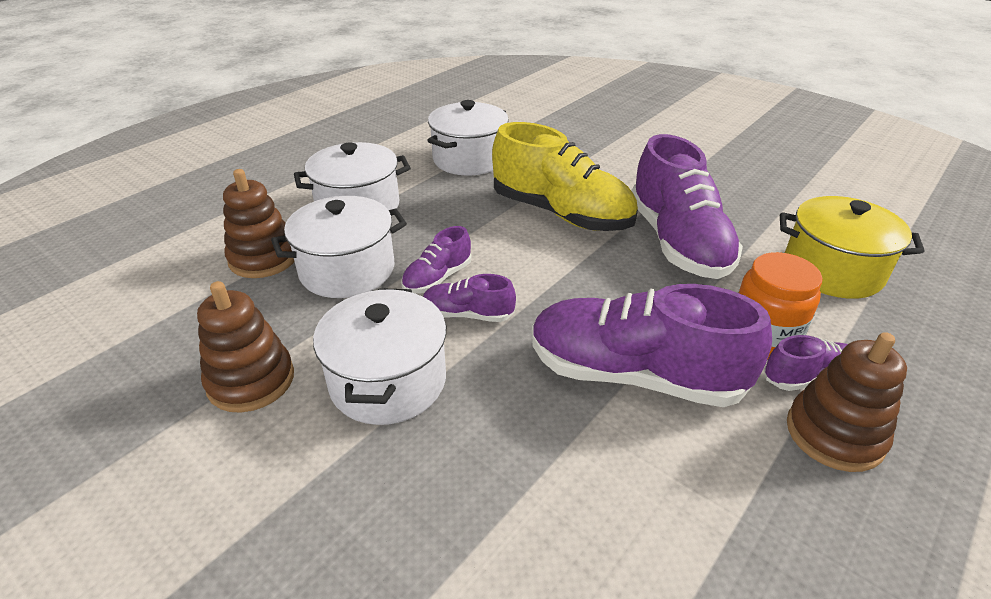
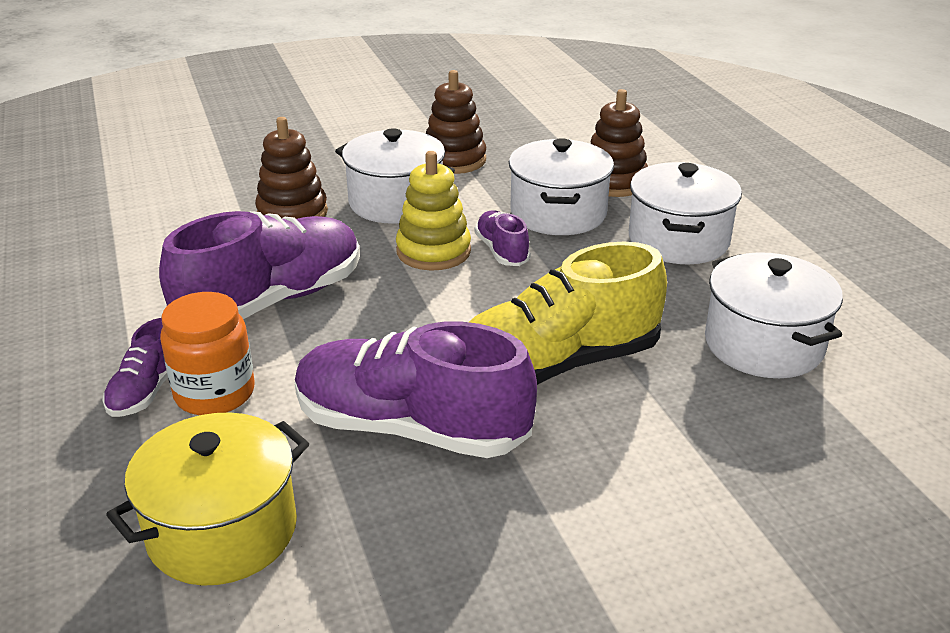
camera: 120 degrees right, 5 degrees down
purple shoe [423,274,516,322] -> yellow stacking toy [396,151,471,270]
brown stacking toy [787,332,907,472] -> brown stacking toy moved to [255,117,328,219]

